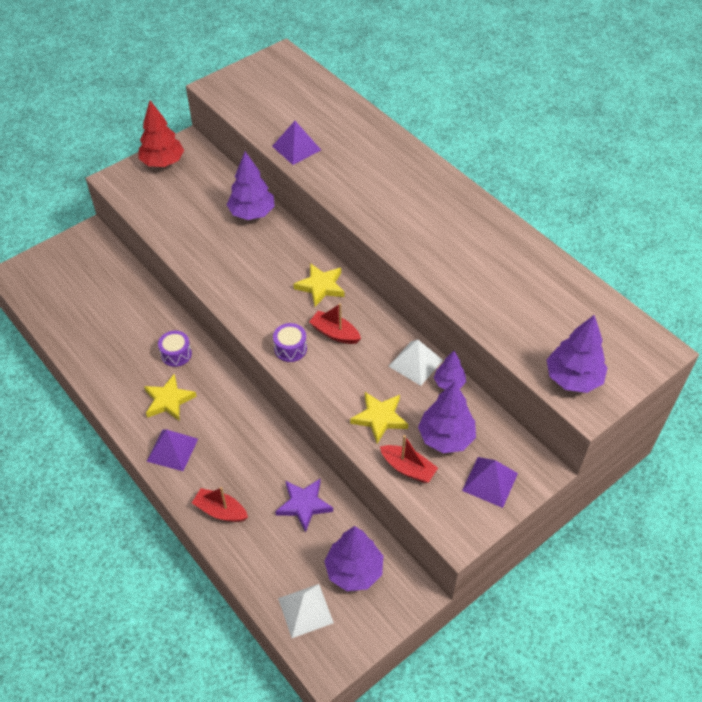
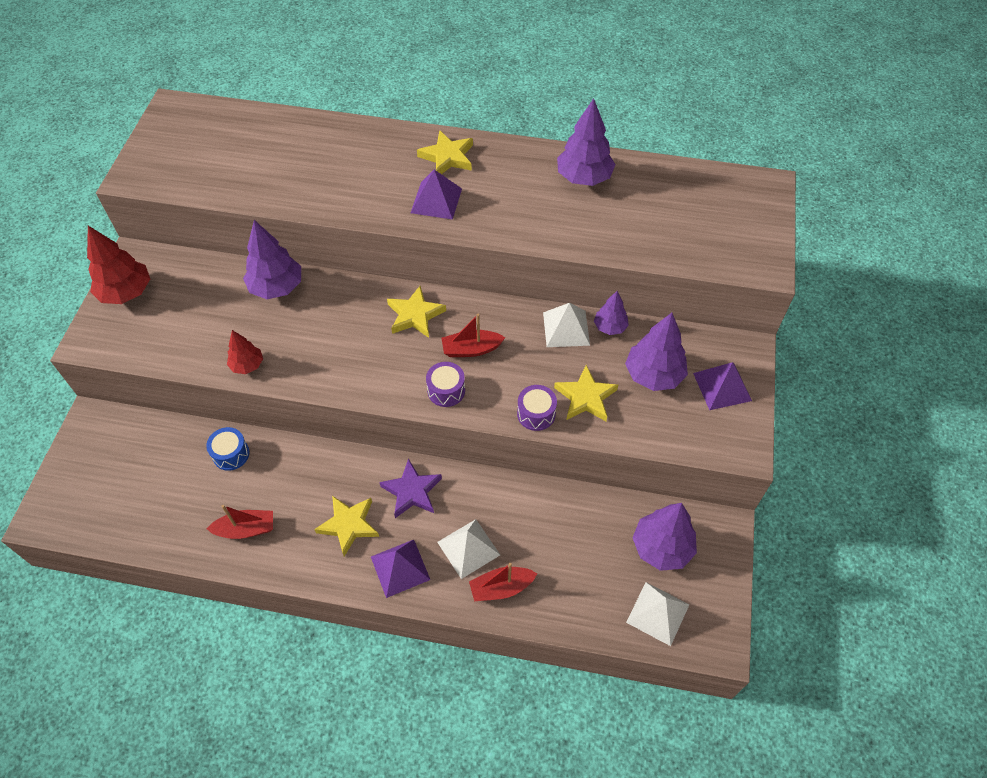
camera: 40 degrees left, 5 degrees up
purple drum [158,331,192,367] -> purple drum moved to [517,385,557,431]
purple pyramid [272,121,321,165] -> purple pyramid moved to [411,170,462,220]
purple star [275,479,333,533] -> purple star moved to [379,459,442,518]
red boat [380,435,438,483] -> red boat moved to [206,505,273,539]
purple tree [546,315,607,393] -> purple tree moved to [557,98,616,186]
none -> blue drum [206,427,249,471]
none -> red tree [227,330,263,374]
none -> yellow star [417,130,473,174]
none -> white pyramid [437,519,500,579]

